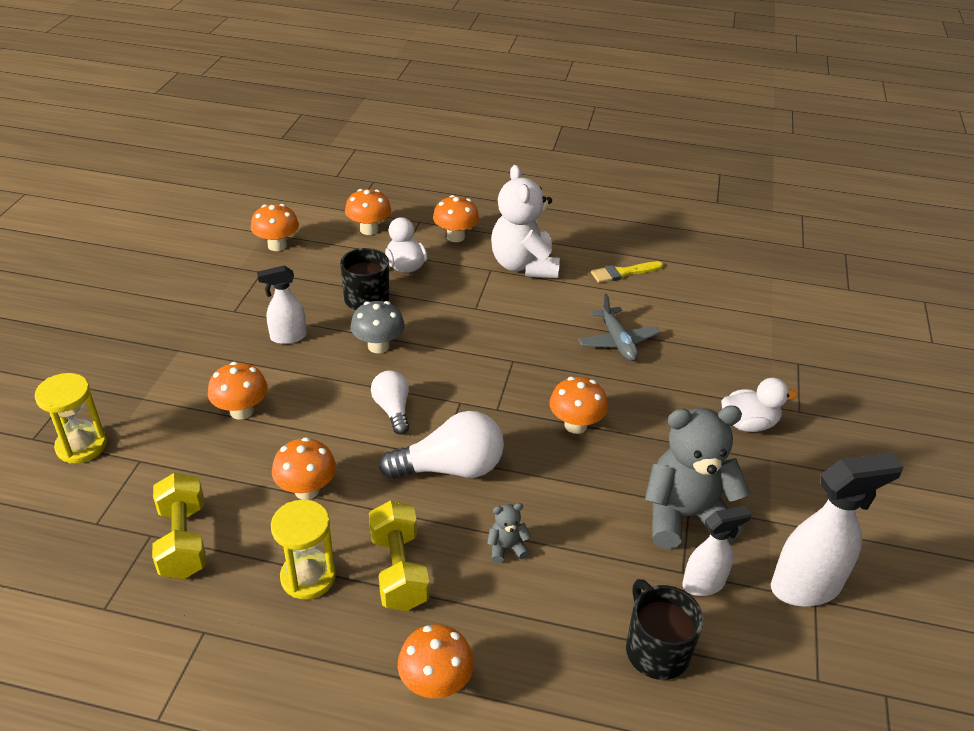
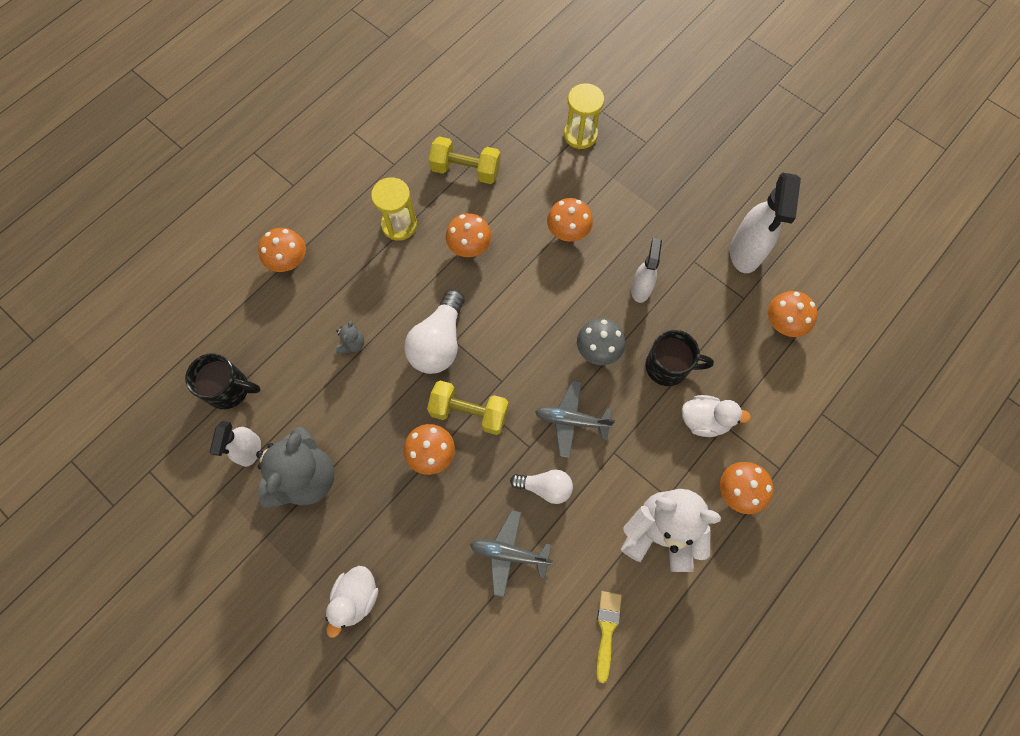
camera: 120 degrees right, 30 degrees up
orange mushroom [345,189,391,235] -> none
yellow dumbbell [369,500,430,611] -> yellow dumbbell moved to [427,381,509,435]
white light bulb [371,371,409,435] -> white light bulb moved to [510,469,573,504]
white spray bottle [771,453,903,606] -> white spray bottle moved to [730,173,801,273]
none -> grey plane [535,380,615,458]

